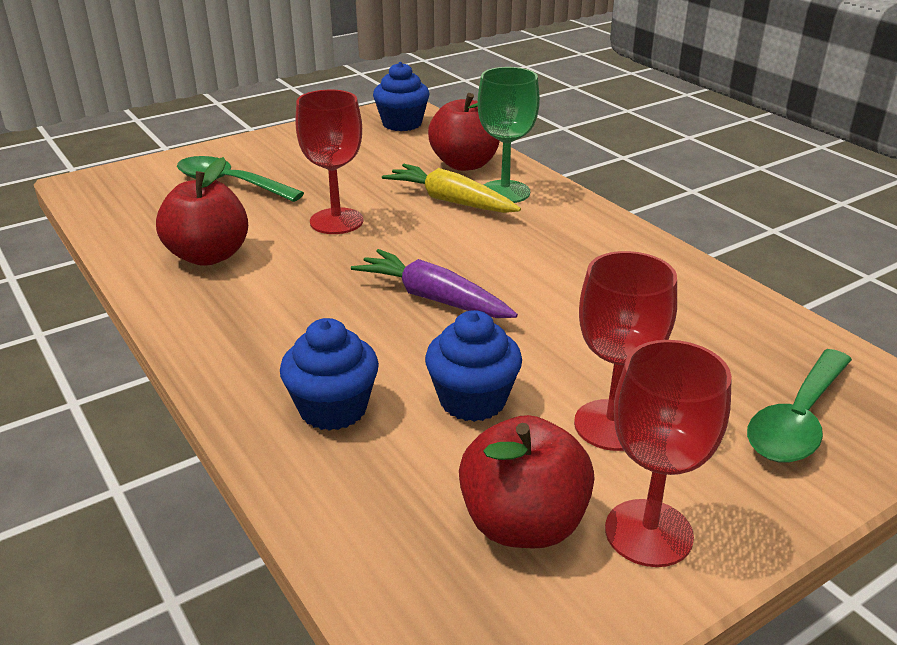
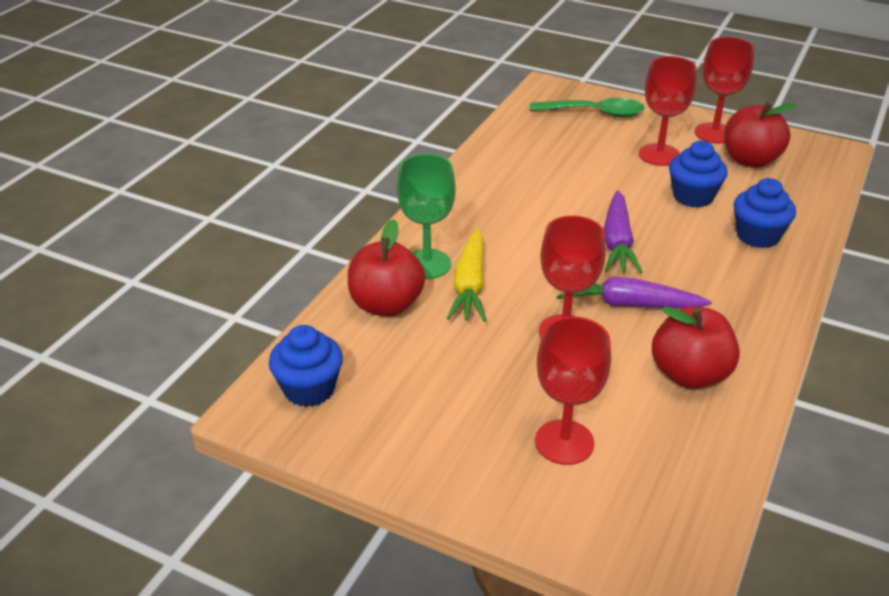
camera: 120 degrees left, 5 degrees up
green spoon [177,156,304,202] -> red goblet [535,317,611,465]
none -> purple carrot [556,276,712,308]

